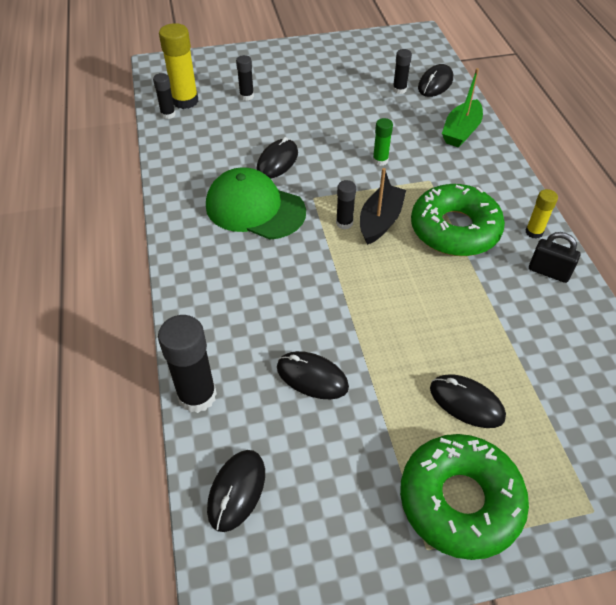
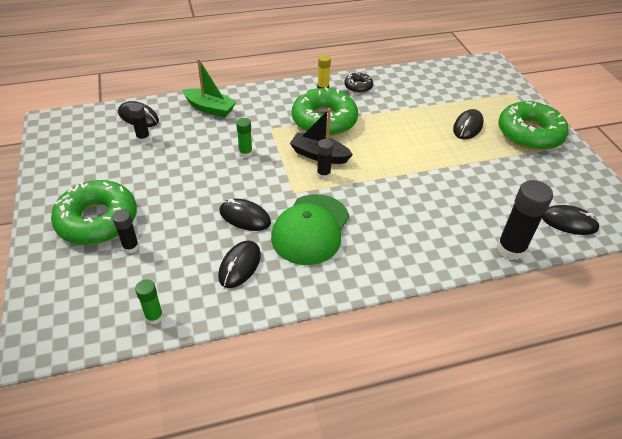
camera: 95 degrees left, 5 degrees down
black glue stick [153,73,176,119] -> green glue stick [135,279,163,325]
yellow glue stick [159,23,199,109] -> none
black mouse [277,351,349,400] -> black mouse moved to [218,240,261,288]
black padlock [529,232,580,283] -> black donut [344,73,373,93]
none -> green donut [51,180,137,245]

